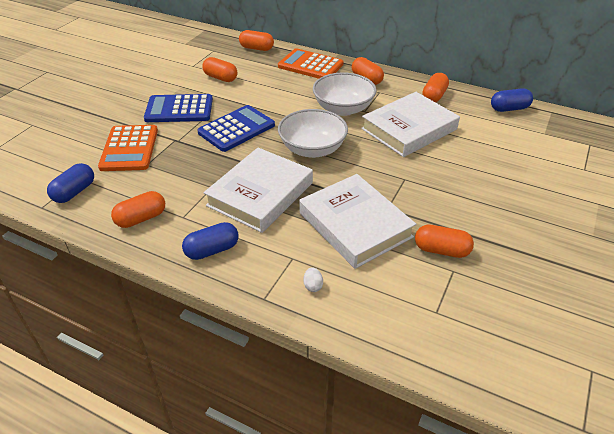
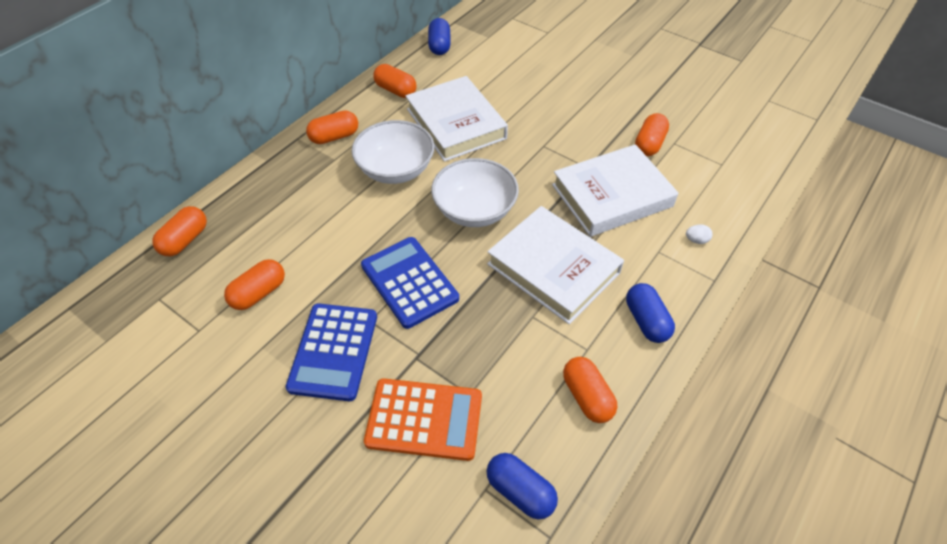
camera: 80 degrees left, 10 degrees up
orange calculator [278,48,344,79] -> none

